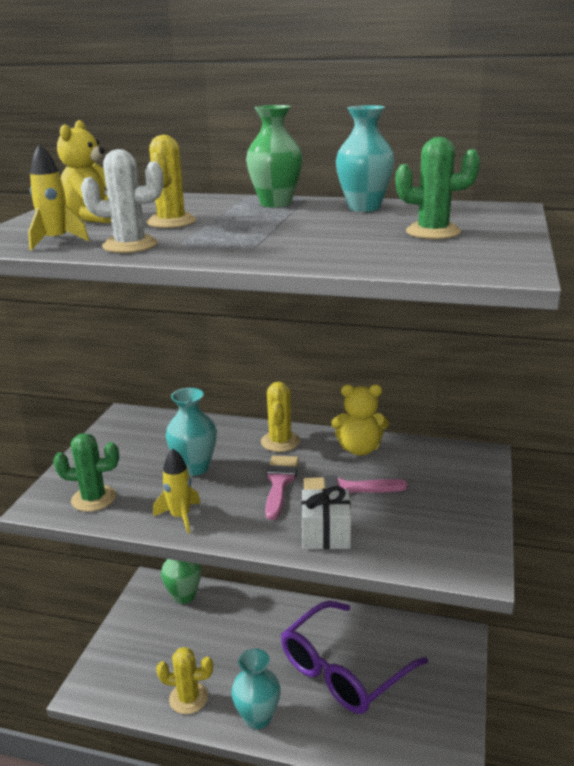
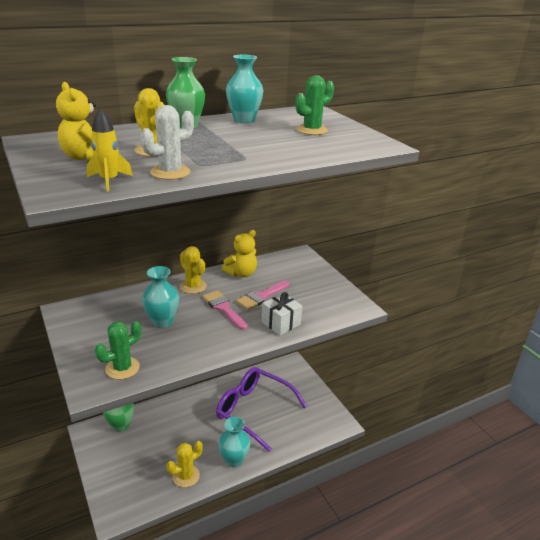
camera: 45 degrees left, 5 degrees up
yellow rocket [153,448,200,533] -> none
purple glasses [281,601,428,714] -> purple glasses turned 120 degrees clockwise [216,367,307,452]

